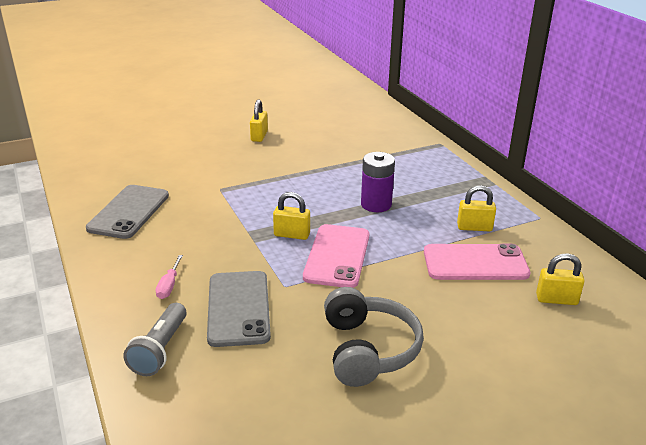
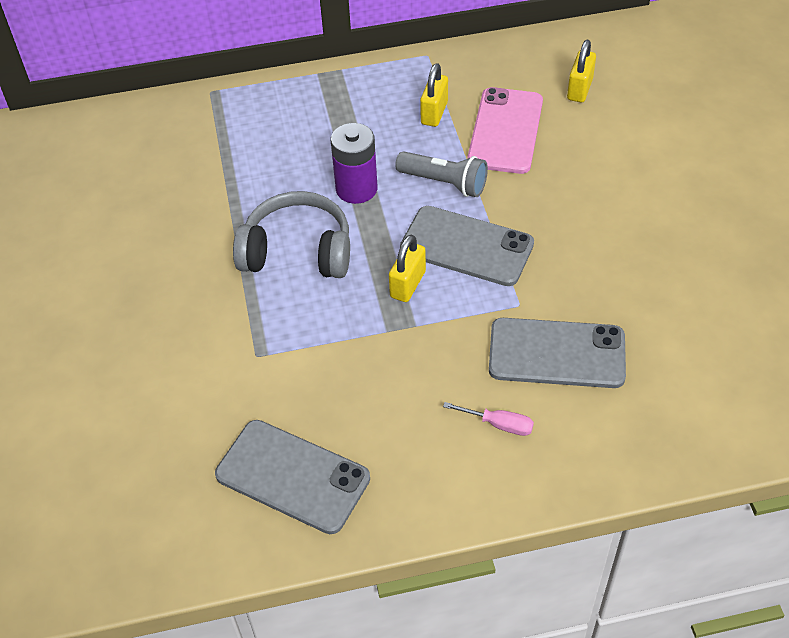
camera: 75 degrees left, 20 degrees up
grey flashlight [123,303,187,376] -> grey flashlight moved to [395,151,488,197]
yellow padlock [250,99,268,142] -> none
pink phone [303,224,369,288] -> grey phone [400,206,534,286]
grey headphones [324,287,424,387] -> grey headphones moved to [233,191,350,278]

